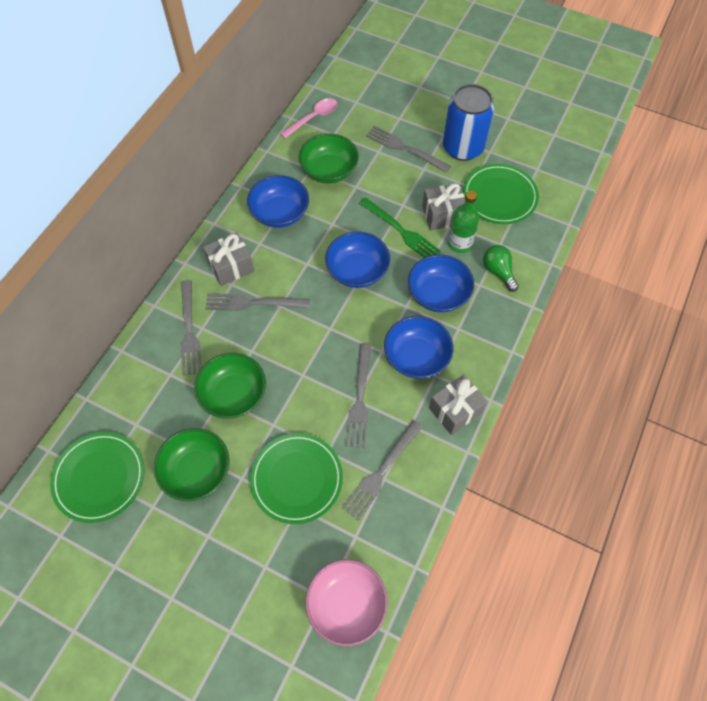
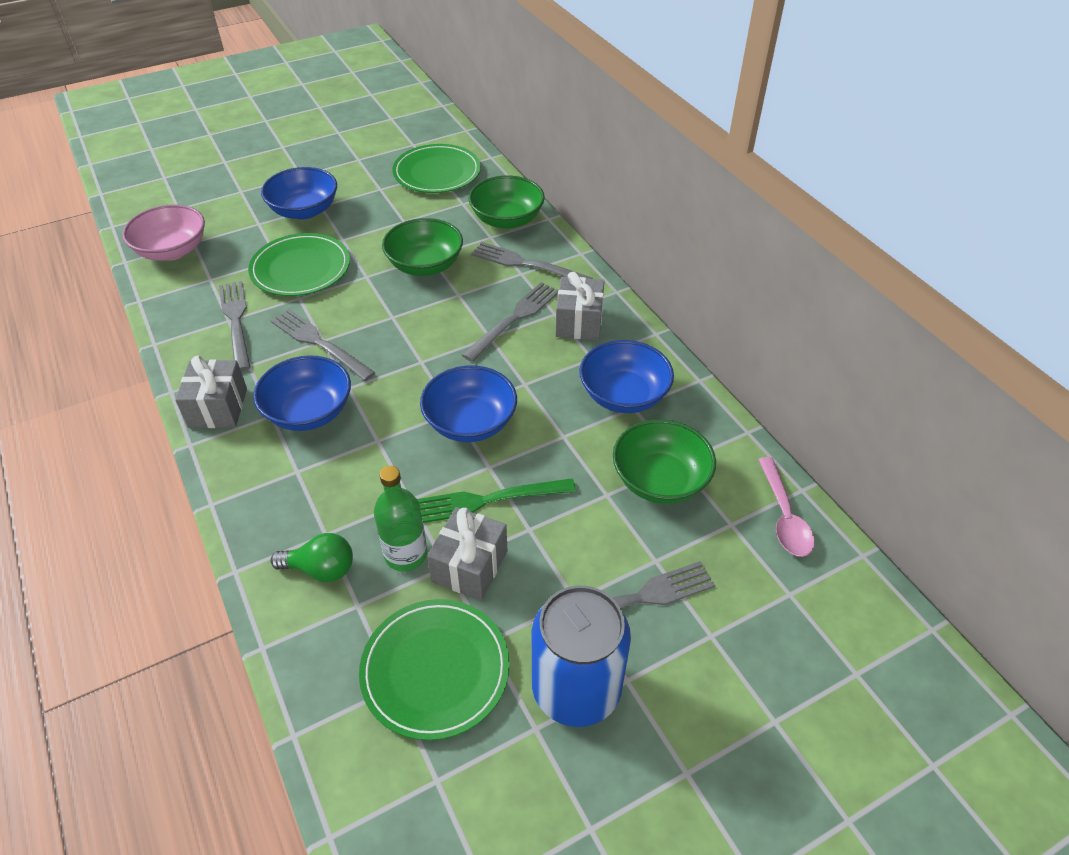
camera: 125 degrees right, 15 degrees down
green bowl [154,428,230,501] -> green bowl moved to [469,175,545,229]
blue bowl [408,254,474,313] -> blue bowl moved to [261,167,337,219]

